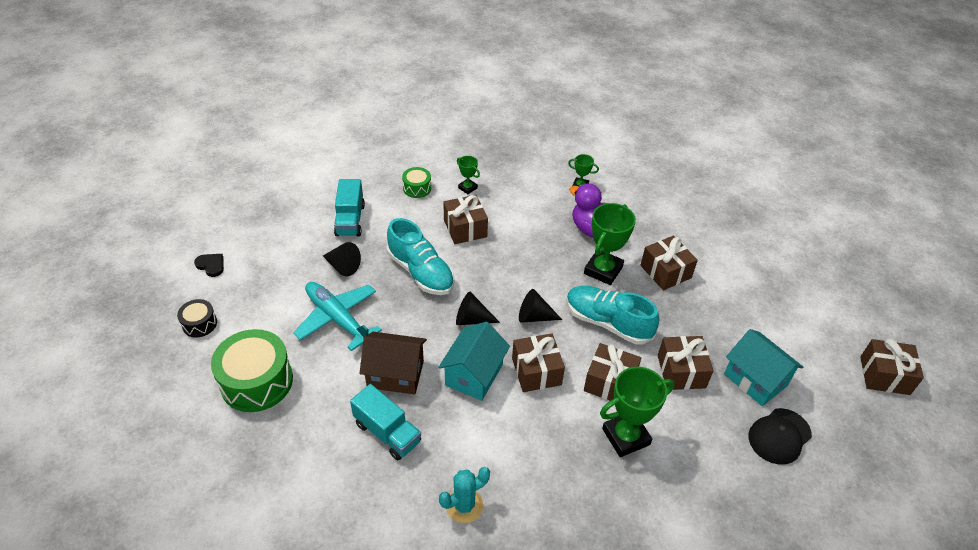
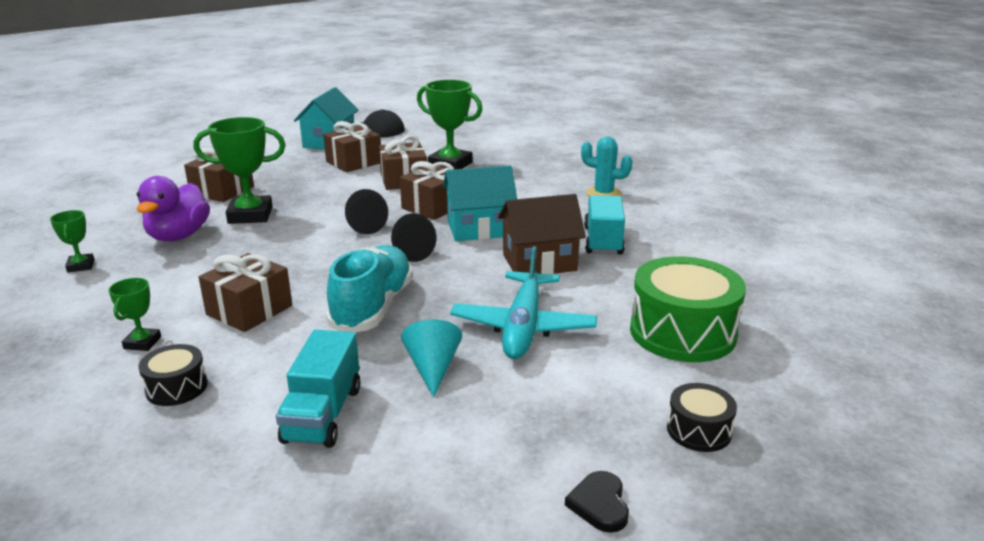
camera: 125 degrees left, 20 degrees down
black cone [323,242,361,276] -> turquoise cone [401,319,462,398]
turquoise truck [334,179,365,236] -> turquoise truck turned 135 degrees clockwise [276,330,361,448]
brown house [360,332,427,395] -> brown house turned 75 degrees counterclockwise [498,194,586,274]
green drum [402,167,431,198] -> black drum [139,344,208,406]
turquoise shoe [566,285,659,345] -> none
brown gift [860,338,924,395] -> none

